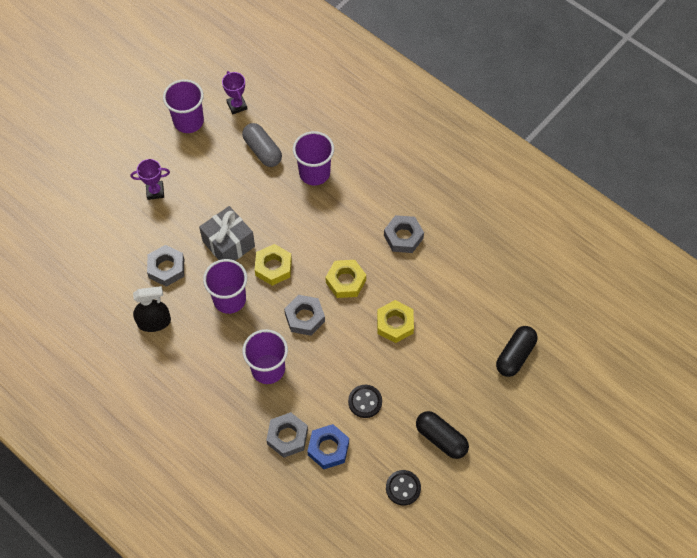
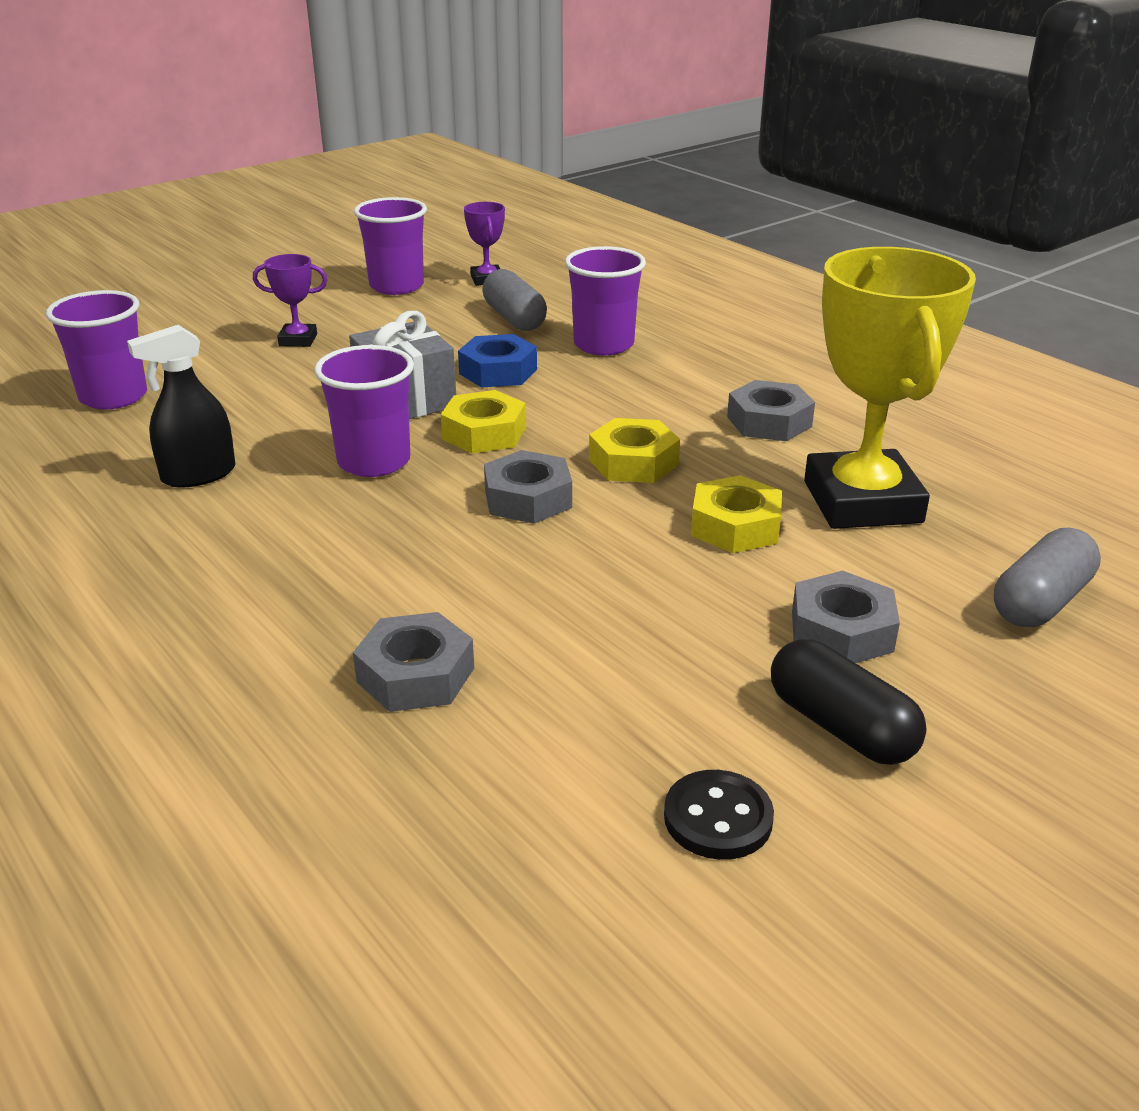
camera: 10 degrees right, 30 degrees down
black spray bottle [133,286,171,332] -> black spray bottle turned 150 degrees clockwise [127,325,235,487]
grey nut [147,245,184,287] -> grey nut moved to [792,571,900,663]
purple cup [242,329,288,384] -> purple cup moved to [46,290,147,410]
blue nut [307,424,349,469] -> blue nut moved to [458,334,537,387]
black button [348,385,382,418] -> none
black capsule [496,326,537,377] -> grey capsule [994,528,1101,627]
none -> yellow trophy [804,247,976,529]

